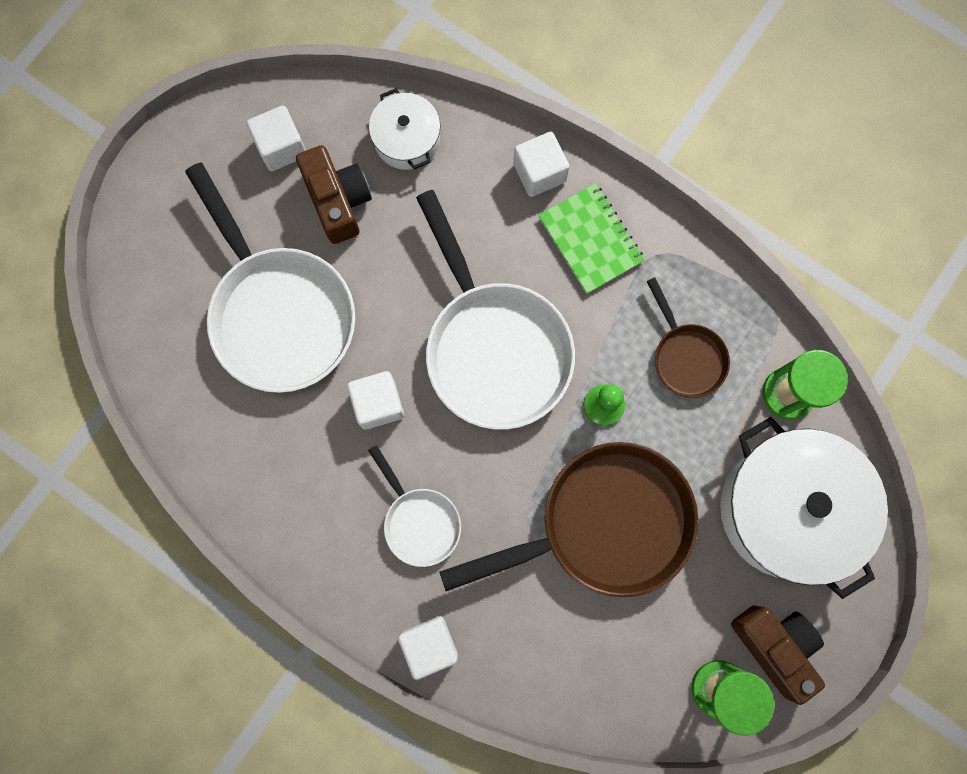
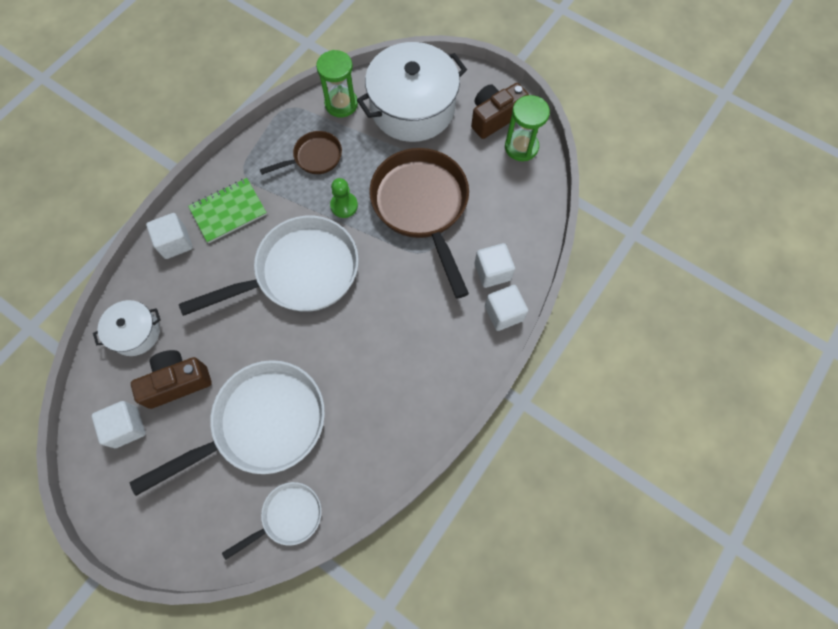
camera: 90 degrees left, 10 degrees down
white cube [347,371,404,430] -> white cube moved to [475,243,515,288]
white pan [368,445,461,567] -> white pan moved to [222,482,322,560]

